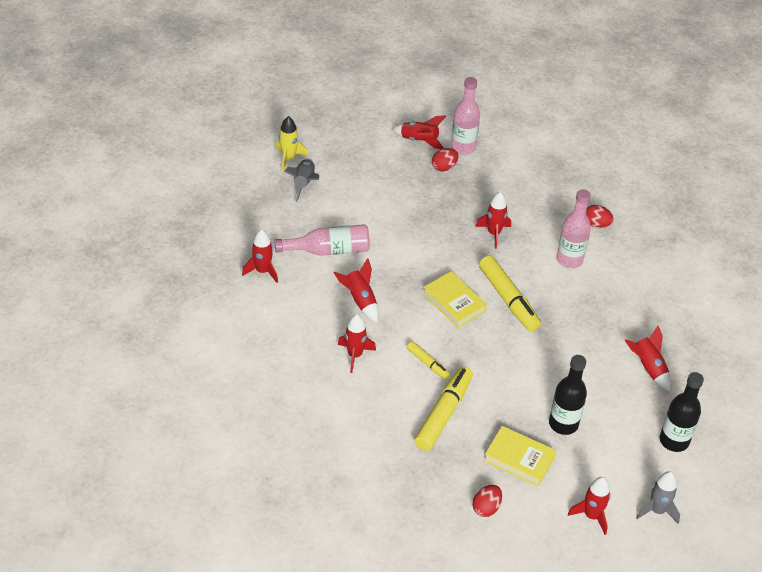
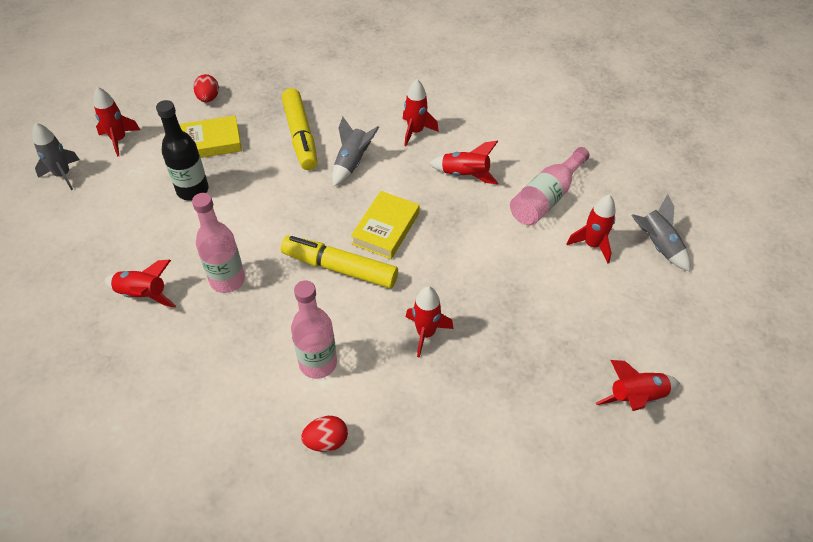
camera: 140 degrees right, 5 degrees up
red rocket [242,229,278,283] -> red rocket moved to [566,194,616,263]
yellow rocket [275,116,308,172] -> none
yellow marker [407,341,450,380] -> grey rocket [332,117,379,186]
yellow book [423,271,487,328] -> yellow book turned 75 degrees counterclockwise [351,191,420,259]
red egg [432,148,458,171] -> none
pink bottle [451,77,480,155] -> pink bottle moved to [192,193,245,293]
black bottle [660,372,704,452] -> none

